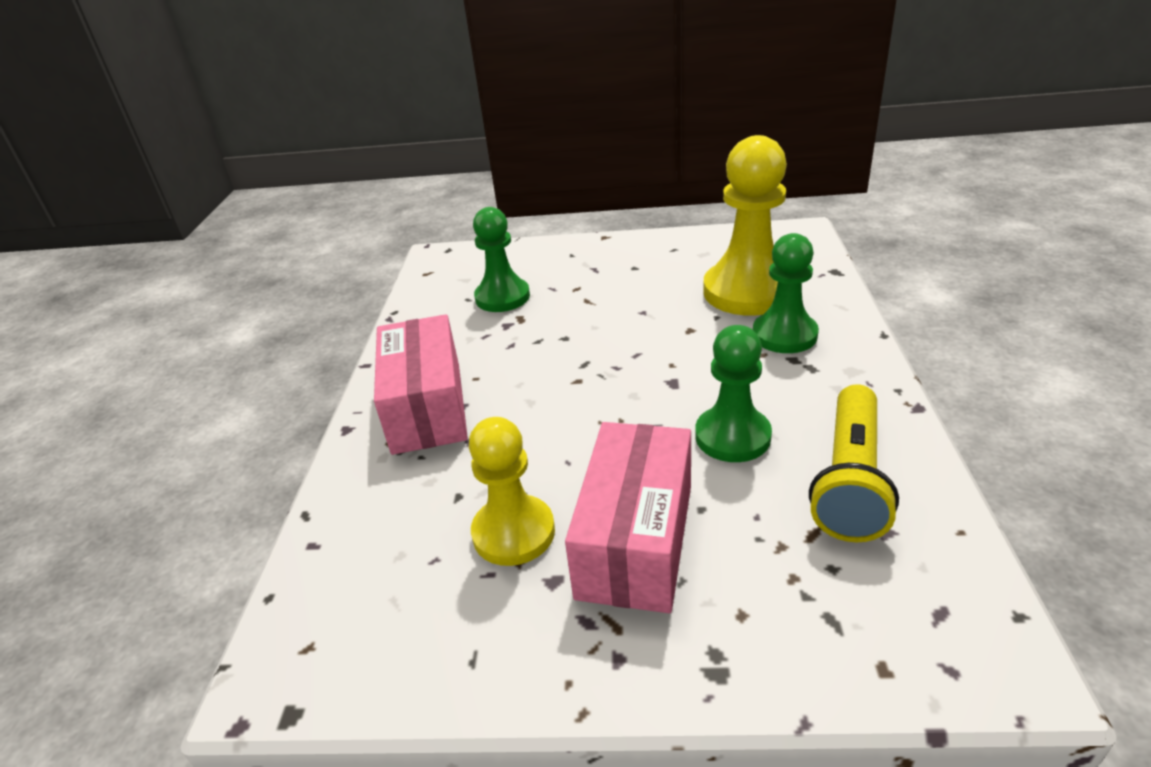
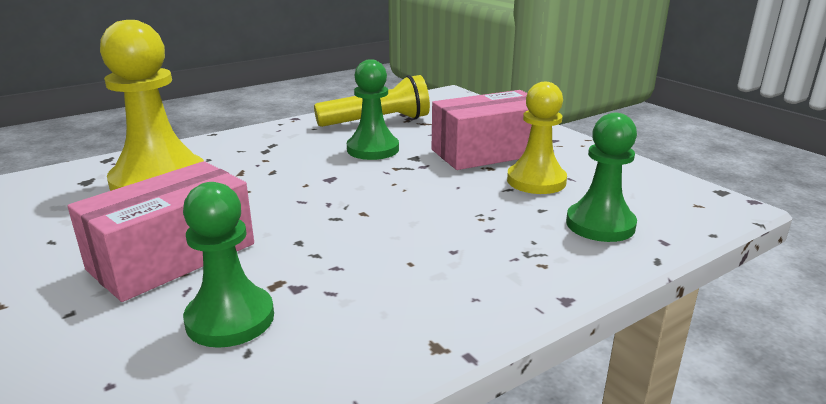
camera: 130 degrees left, 10 degrees down
pink box [374,314,468,455] -> pink box moved to [67,161,254,302]
green pawn [753,233,819,353] -> green pawn moved to [566,113,637,242]

